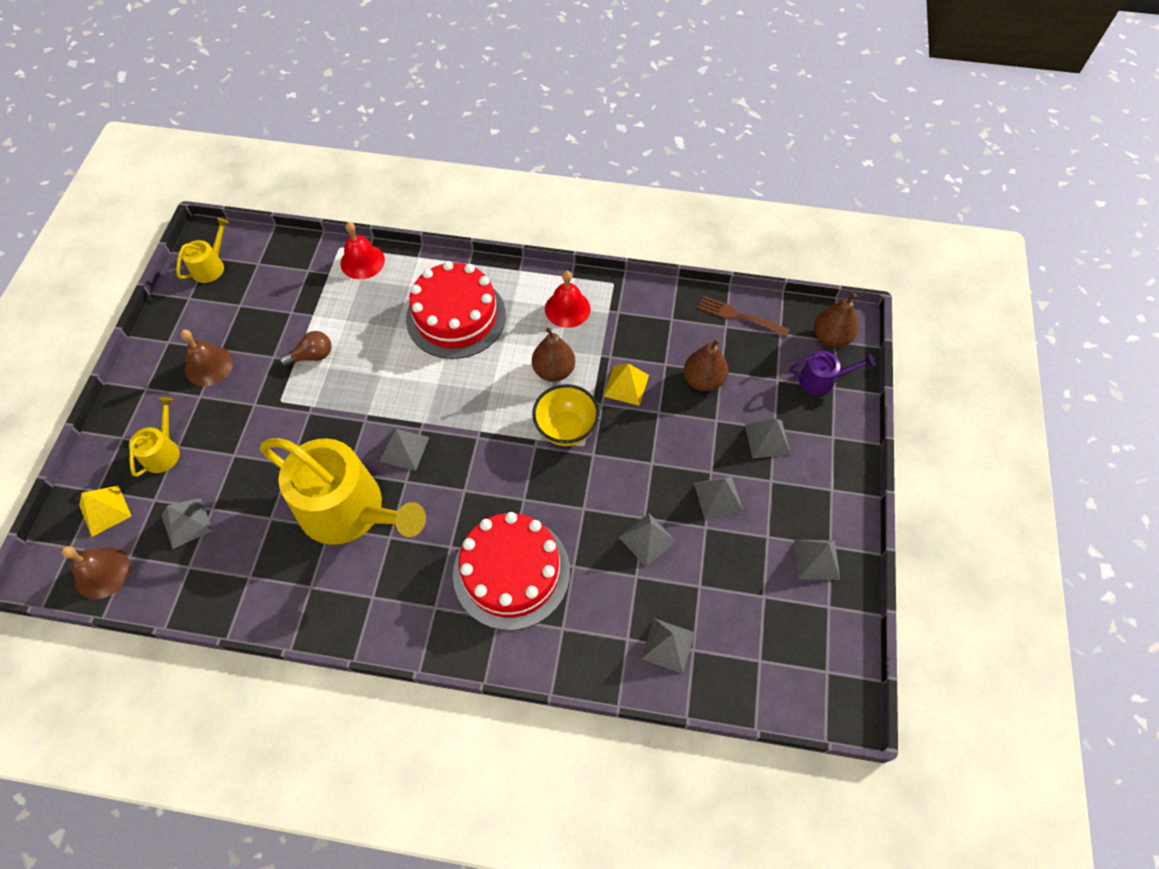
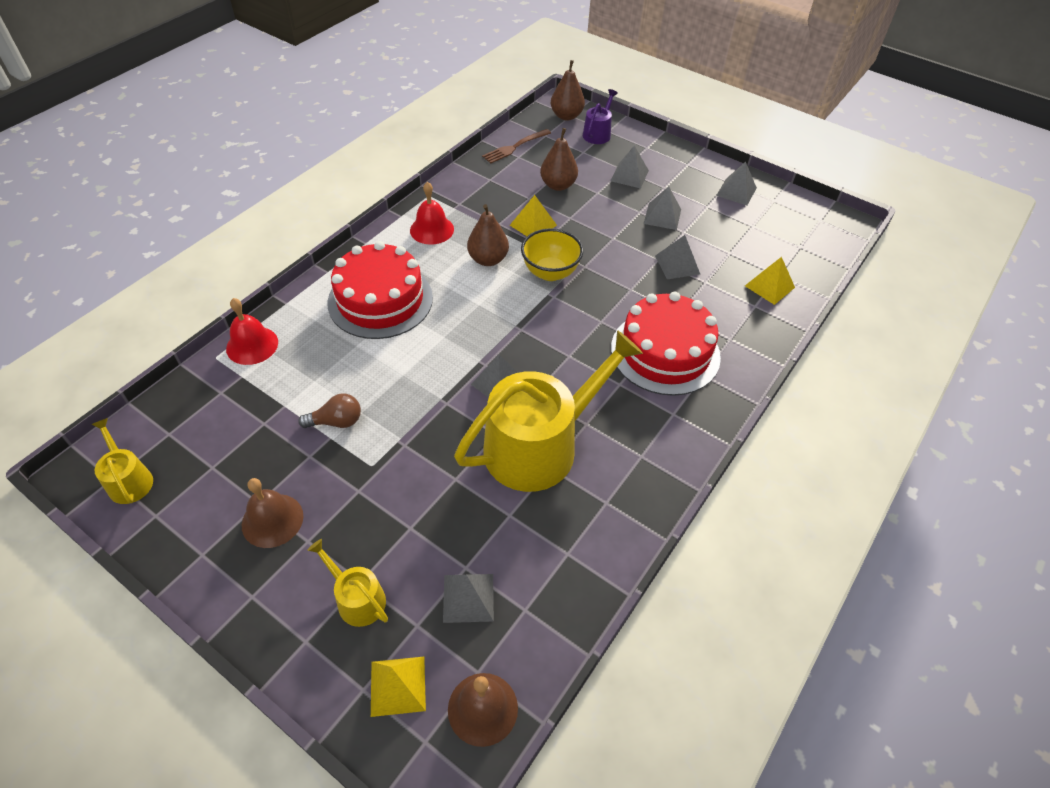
camera: 65 degrees left, 10 degrees down
brown light bulb [279,331,332,367] -> brown light bulb turned 75 degrees clockwise [298,393,361,428]
grey pyramid [641,618,695,674] -> yellow pyramid [745,257,795,305]

